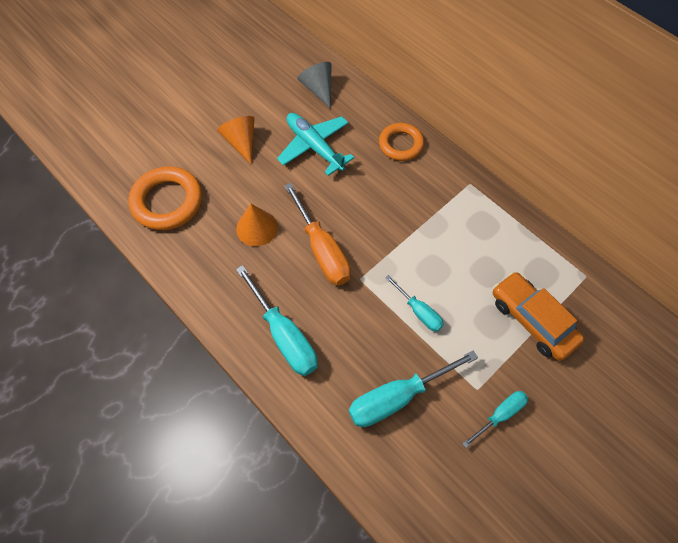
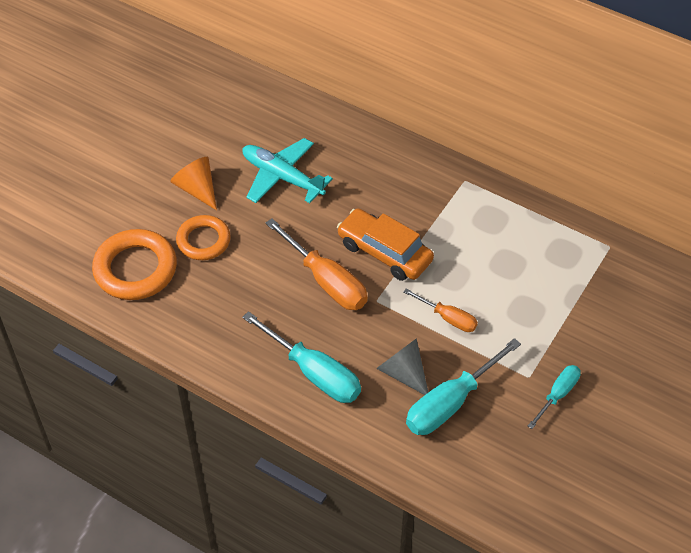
camera: 15 degrees left, 10 degrees down
orange cone [236,204,278,246] -> none
grey cone [297,62,331,109] -> grey cone moved to [376,338,428,395]
orange ring [379,123,424,161] -> orange ring moved to [176,215,231,260]
turquoise screwdriver [385,275,444,332] -> orange screwdriver [404,288,478,332]
orange car [493,272,584,361] -> orange car moved to [337,208,434,281]

